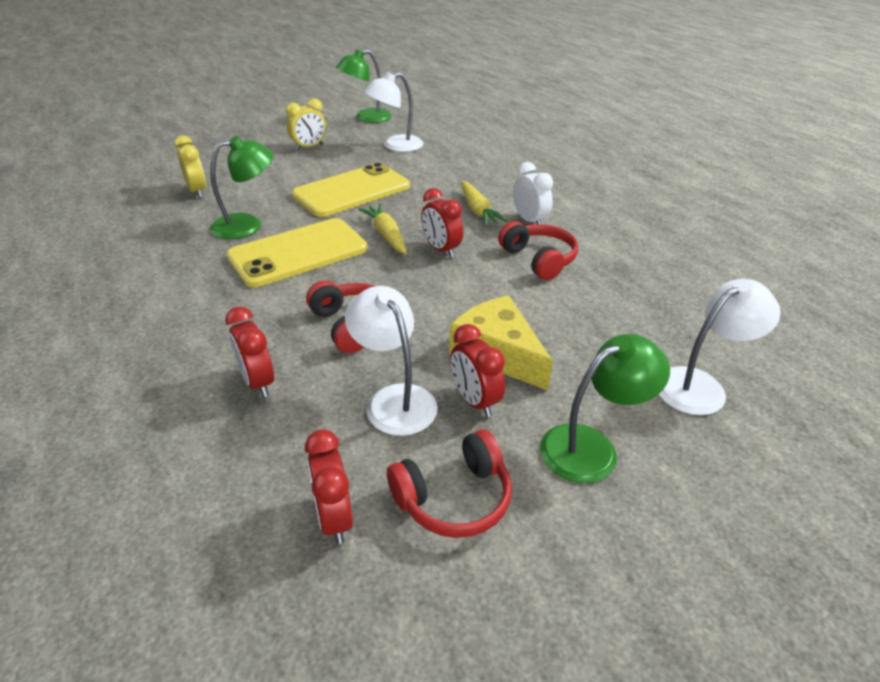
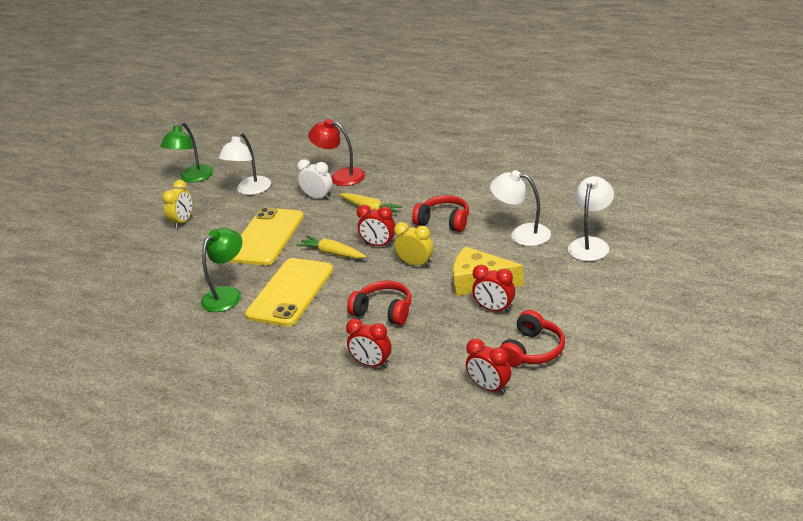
camera: 30 degrees left, 5 degrees down
yellow clock [174,135,206,198] -> yellow clock moved to [394,222,433,267]
white lamp [345,286,438,436] -> white lamp moved to [490,170,551,246]
white clock [513,162,553,224] -> white clock moved to [297,159,332,200]
green lamp [540,334,670,483] -> none
none -> red lamp [308,119,365,186]

